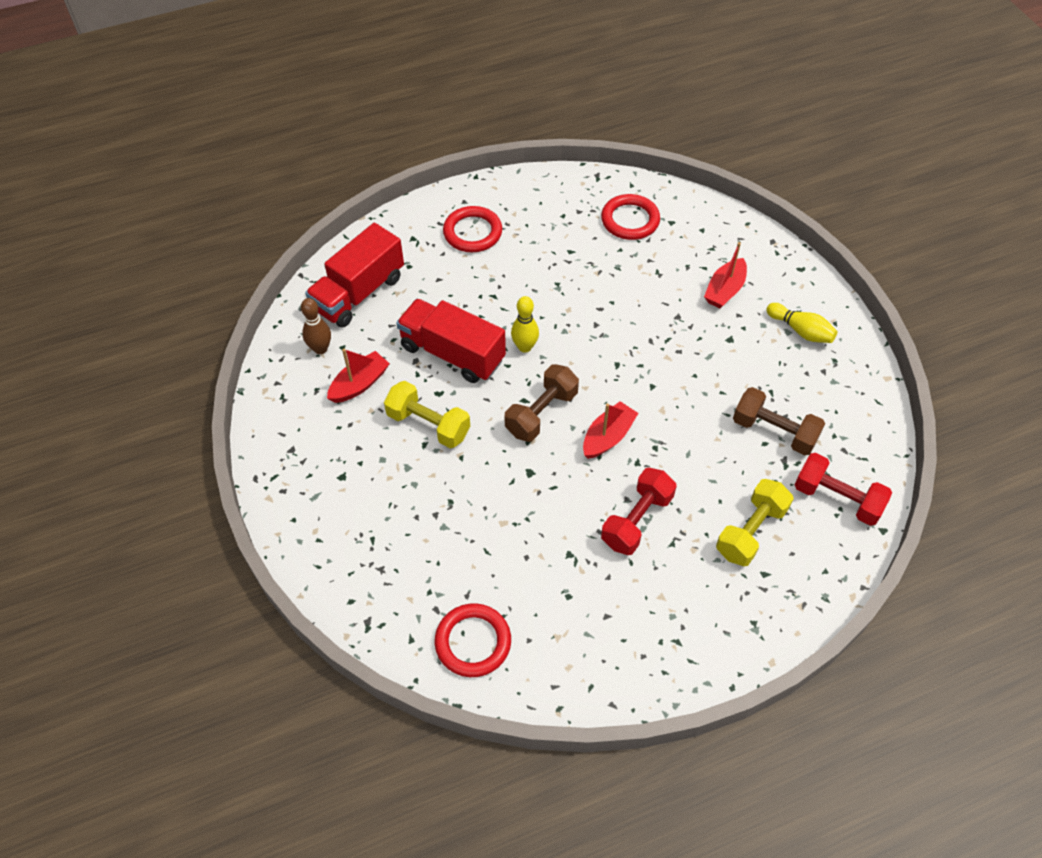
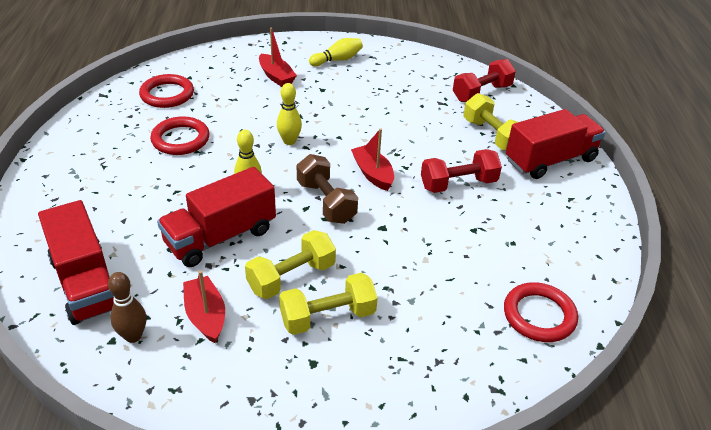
camera: 70 degrees left, 15 degrees down
red ring [443,206,502,252] -> red ring moved to [150,116,209,155]
red dumbbell [601,468,677,555] -> red dumbbell turned 75 degrees counterclockwise [421,149,502,193]
brown dumbbell [733,387,825,455] -> none
none -> yellow bowling pin [277,83,302,145]
none -> yellow dumbbell [279,273,378,335]
none -> red truck [506,109,606,179]

